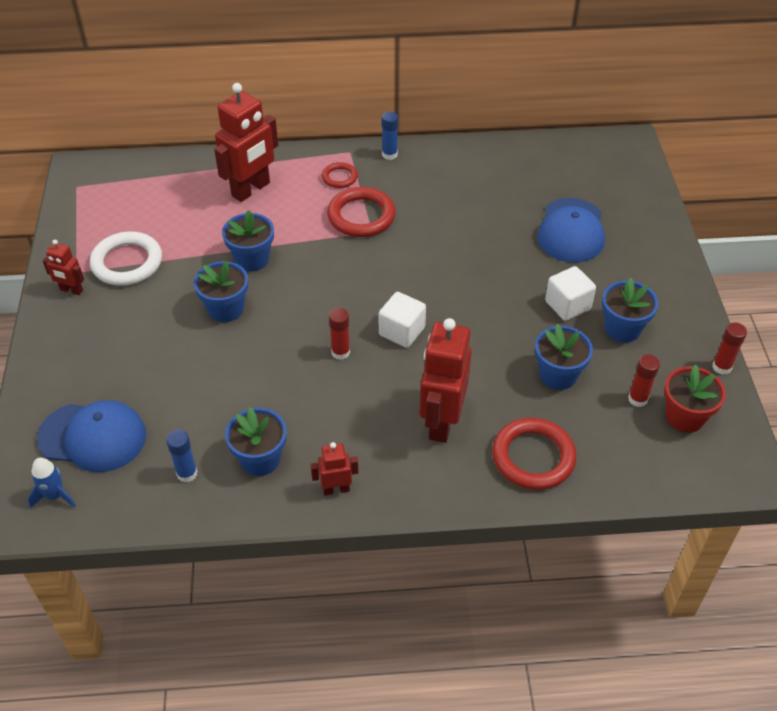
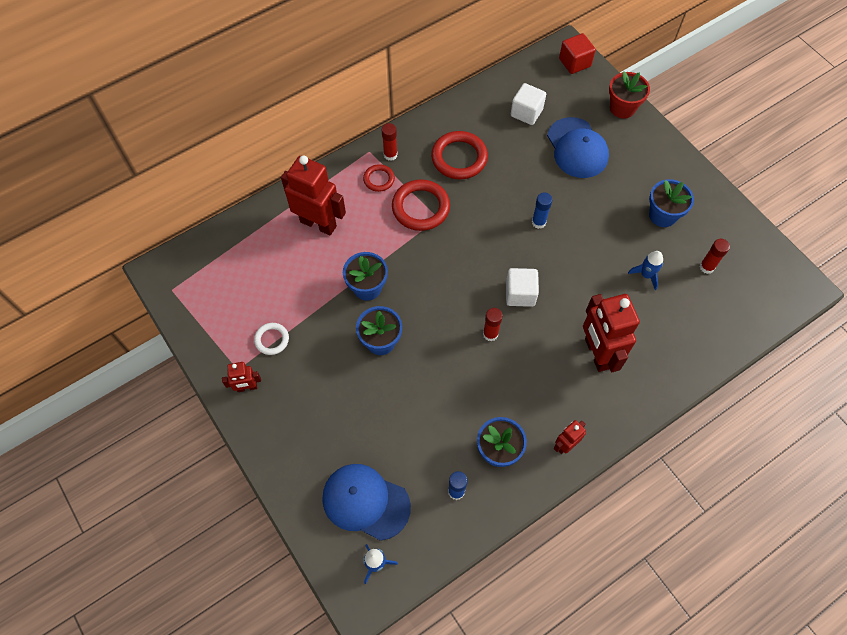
camera: 30 degrees left, 15 degrees up
blue cap [37,400,146,472] -> blue cap turned 135 degrees counterclockwise [322,464,411,541]
white ring [90,232,162,286] -> white ring [254,323,289,355], size x0.55
red robot [214,83,278,202] -> red robot turned 75 degrees counterclockwise [281,155,346,236]
blue glue stick [381,112,398,160] -> blue glue stick moved to [532,192,553,229]
red ring [492,418,577,490] -> red ring moved to [431,131,488,179]
blue flower pot [535,324,593,390] -> blue rocket [628,251,663,290]
white cube [545,266,596,321] -> white cube moved to [511,83,546,125]
red flower pot [664,364,726,433] -> red flower pot moved to [609,71,650,119]
red glue stick [712,323,747,375] -> red glue stick moved to [382,123,398,161]
none -> red cube [559,33,596,74]

